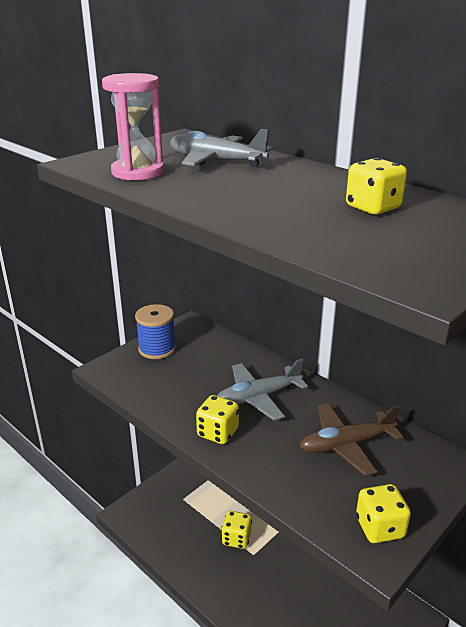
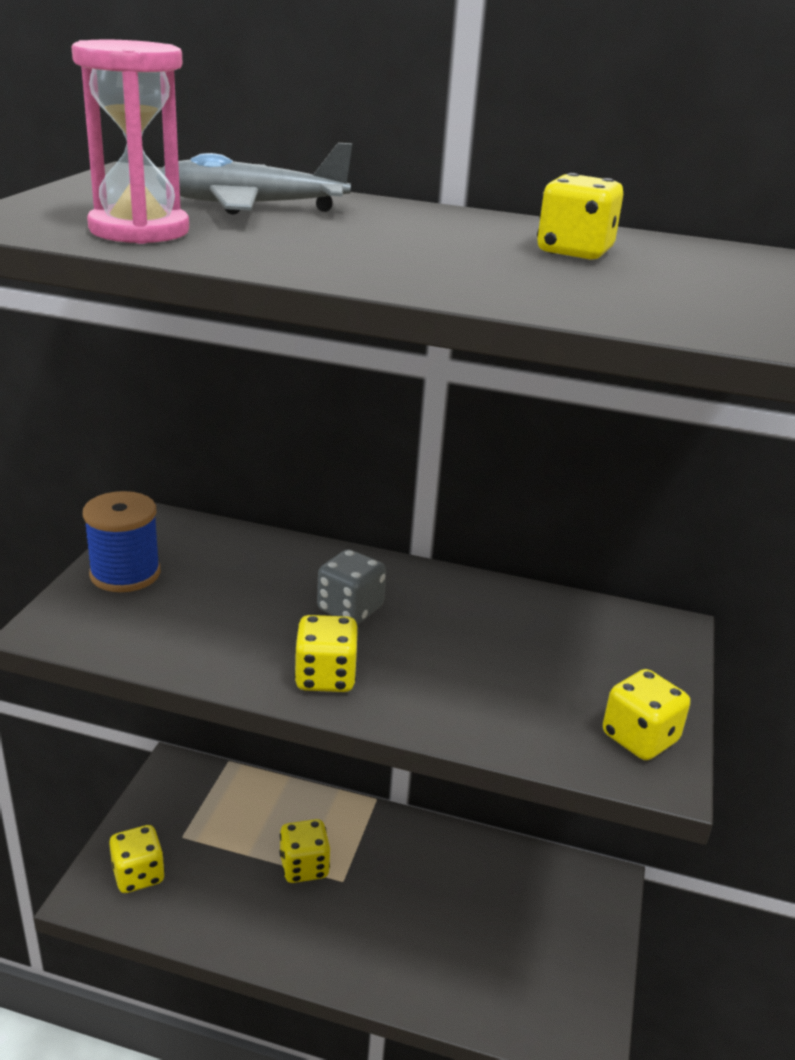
camera: 30 degrees left, 0 degrees up
grey plane [217,359,308,421] -> grey dice [317,549,386,624]
brown plane [299,404,404,476] -> none
none -> yellow dice [109,825,165,893]

